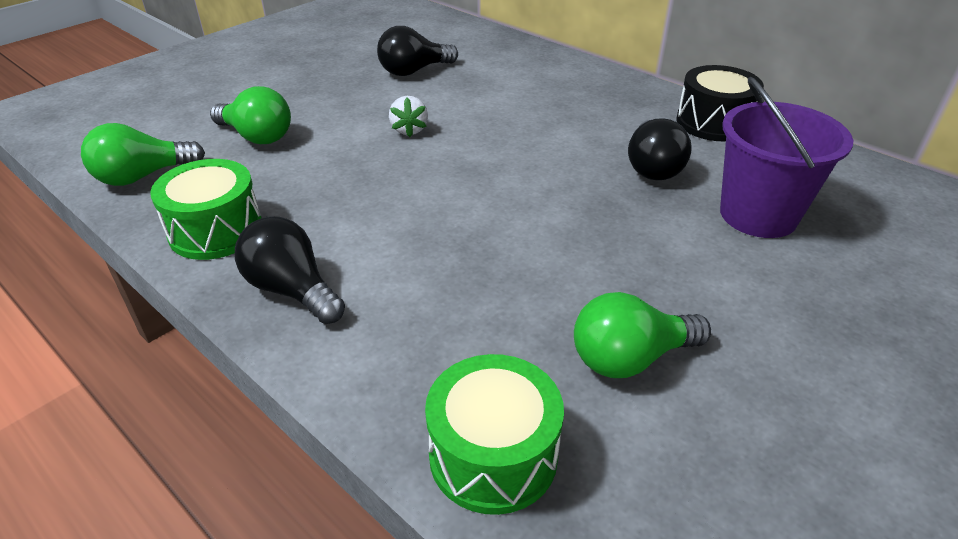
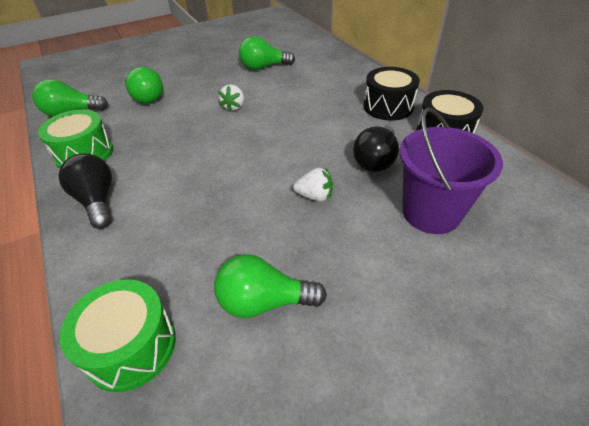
camera: 20 degrees right, 5 degrees up
black light bulb [377,26,458,76] -> green light bulb [239,36,295,70]
none -> white strawberry [293,168,333,202]
none -> black drum [363,67,420,121]

